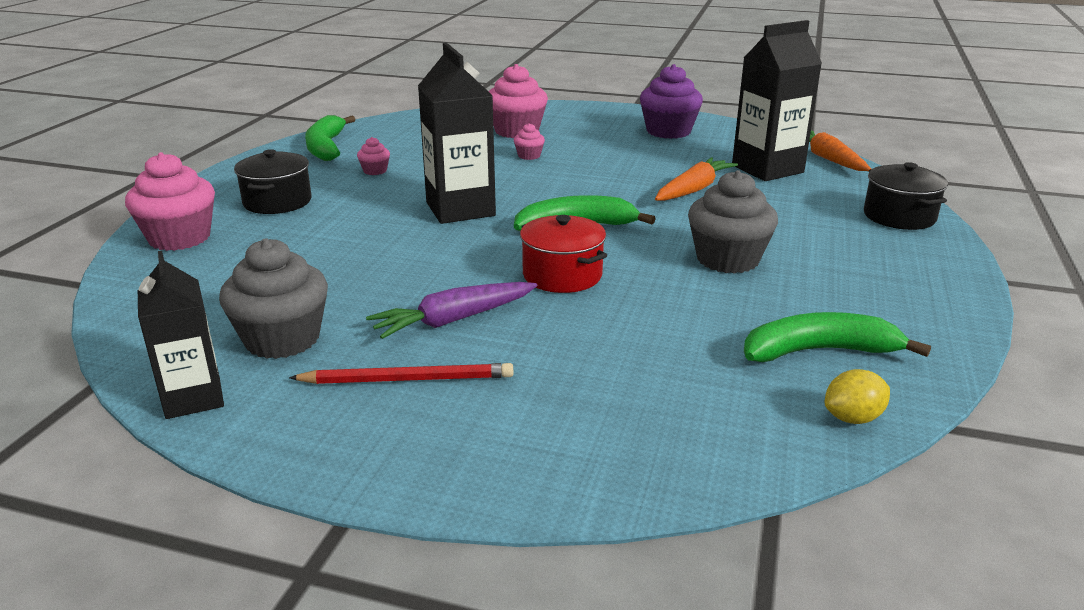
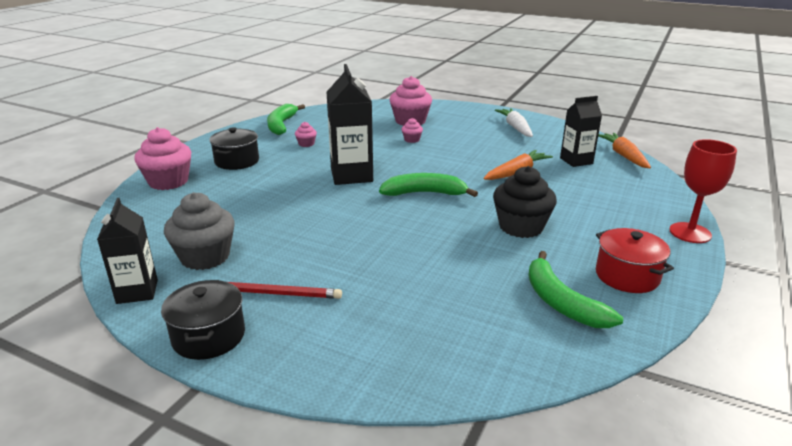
camera: 10 degrees right, 0 degrees up
purple carrot [366,282,537,339] -> none
red pot [520,215,607,293] -> red pot moved to [596,228,674,293]
purple cupcake [640,64,703,139] -> white carrot [495,108,533,137]
grey cupcake [688,170,778,274] -> black cupcake [493,166,557,238]
black carton [732,20,822,181] -> black carton [560,96,602,167], size x0.65
green banana [744,312,931,362] -> green banana turned 120 degrees counterclockwise [528,251,623,328]
yellow lemon [825,369,890,424] -> none
black pot [864,162,948,230] -> black pot moved to [161,280,245,360]
none -> red goblet [669,139,737,243]

